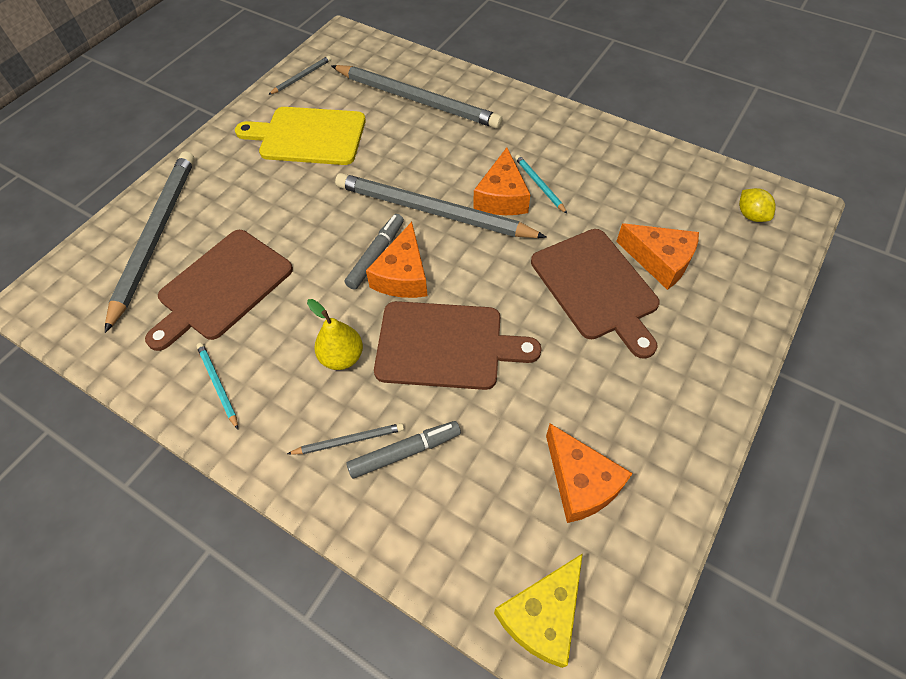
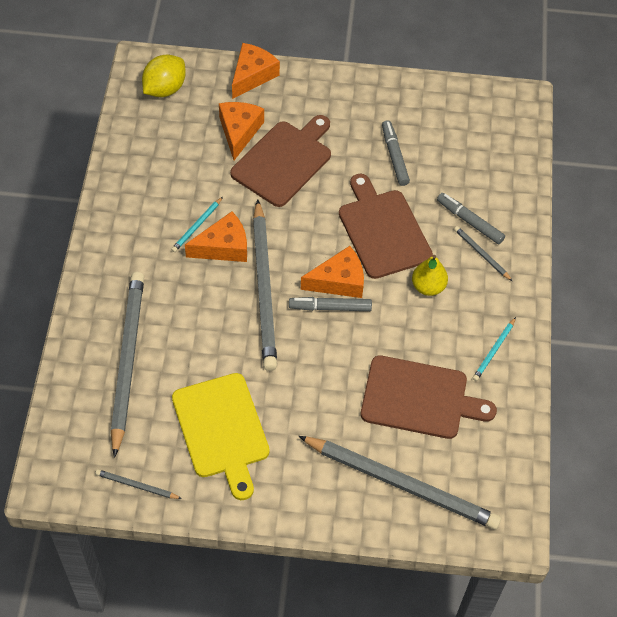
camera: 120 degrees left, 0 degrees up
grey pencil [105,151,195,333] -> grey pencil turned 135 degrees counterclockwise [299,436,501,530]
yellow cheese [494,553,583,668] -> none
orange cheese [546,424,633,523] -> orange cheese moved to [232,43,280,99]
yellow lemon [739,188,776,222] -> yellow lemon [142,55,186,97], size x1.64
none -> grey marker [382,120,410,186]

